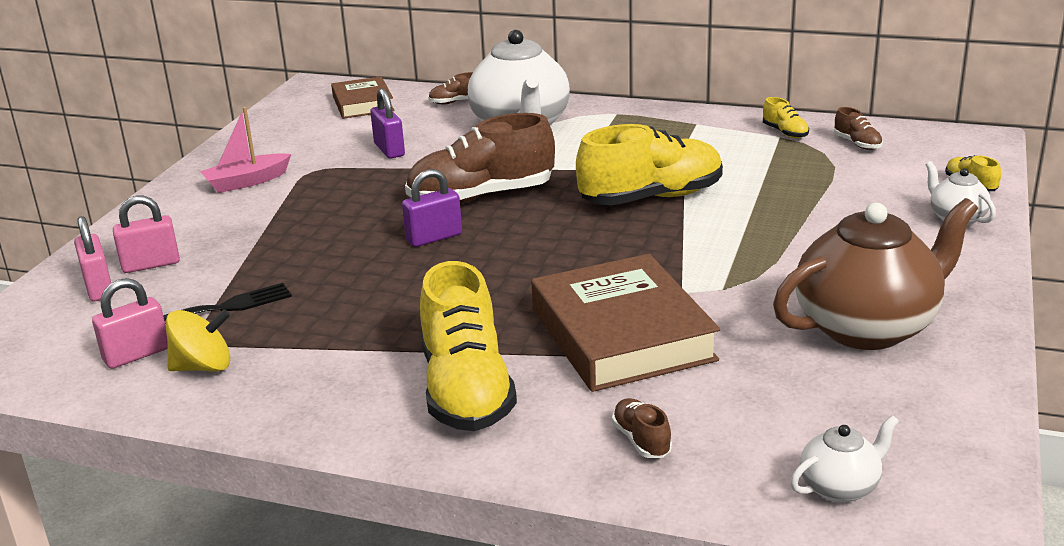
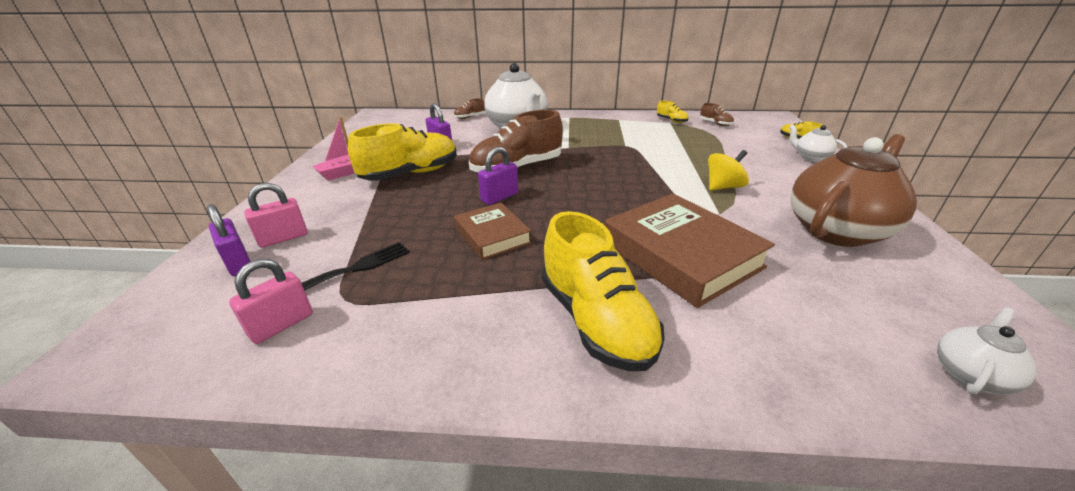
camera: 15 degrees left, 5 degrees up
pink padlock [74,216,113,301] -> purple padlock [207,204,250,276]
yellow spinning top [165,309,230,372] -> yellow spinning top moved to [708,150,749,191]
brown book [331,76,394,119] -> brown book moved to [454,203,532,260]
yellow shoe [576,124,723,205] -> yellow shoe moved to [348,123,457,181]
brown shoe [612,398,672,458] -> none

